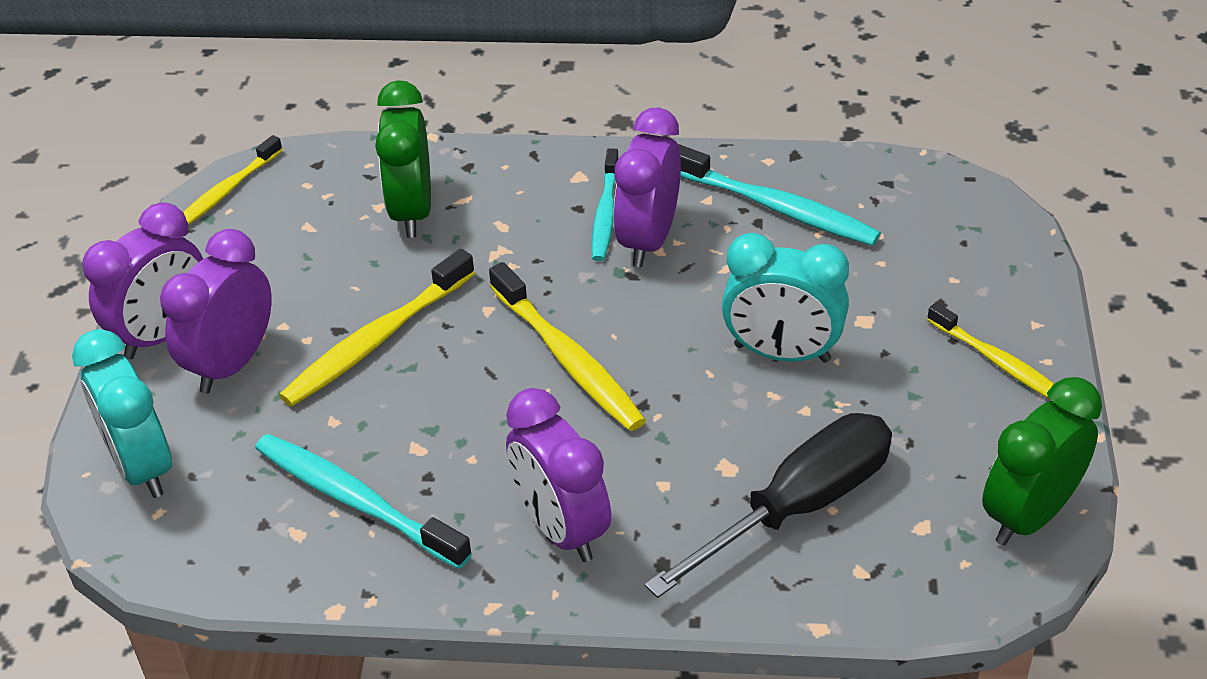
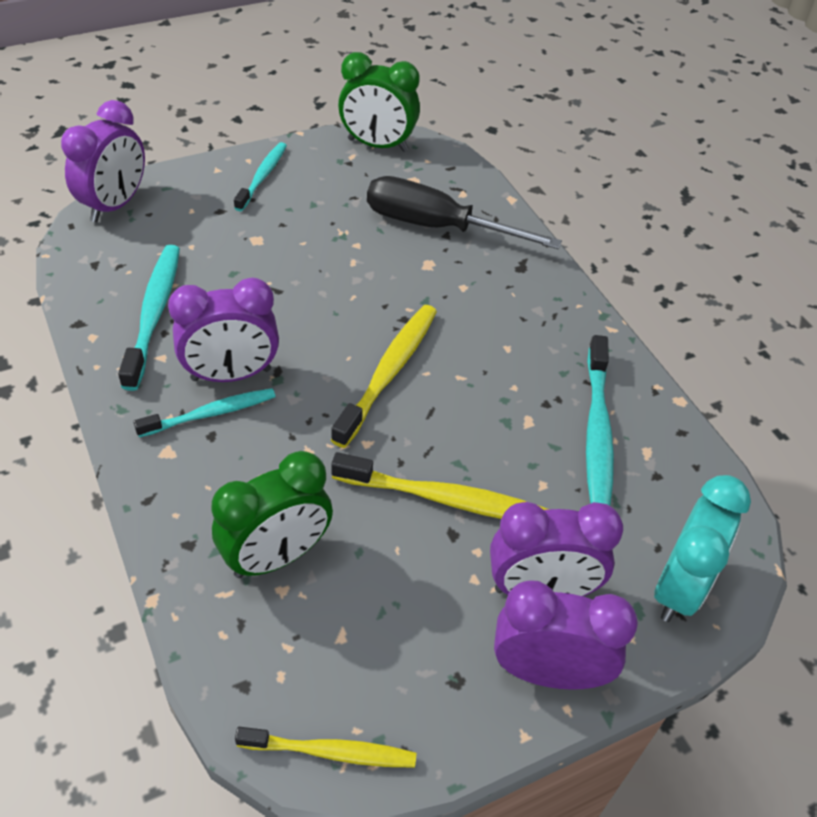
camera: 125 degrees left, 5 degrees up
purple clock [506,388,611,562] -> purple clock moved to [61,100,145,222]
turquoise clock [722,233,849,363] -> none
yellow toothbrush [927,302,1054,400] -> turquoise toothbrush [234,142,287,211]

